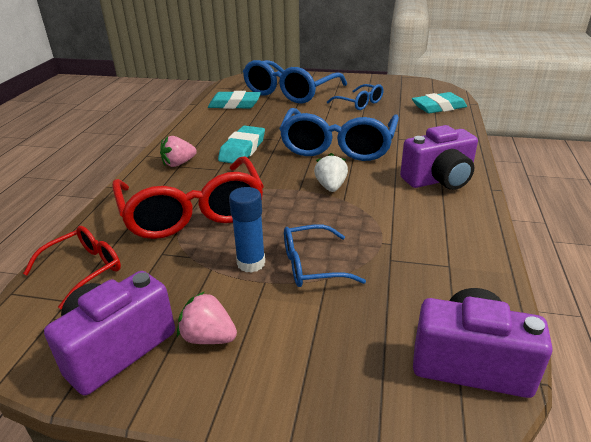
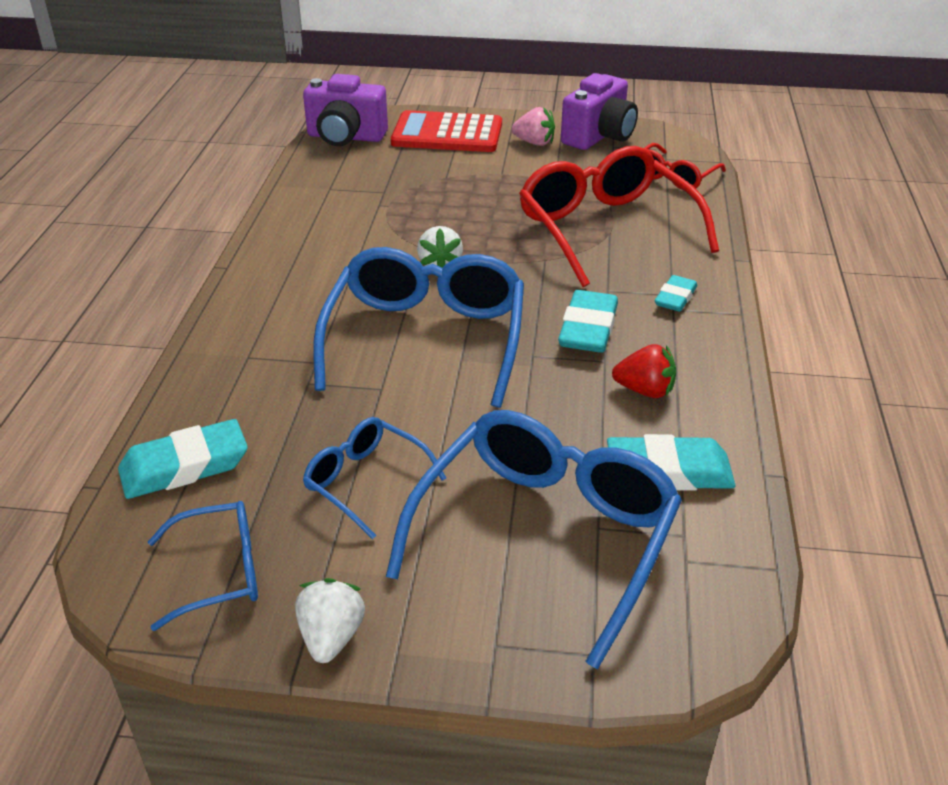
camera: 175 degrees right, 5 degrees up
pink strawberry [160,136,197,167] -> turquoise eraser [655,275,697,312]
blue glue stick [229,187,265,273] -> none
blue glasses [284,224,366,287] -> blue glasses moved to [148,501,258,631]
purple camera [400,125,478,190] -> none
none -> white strawberry [295,578,365,663]
none -> red calculator [391,110,502,152]
none -> red strawberry [612,344,676,398]

